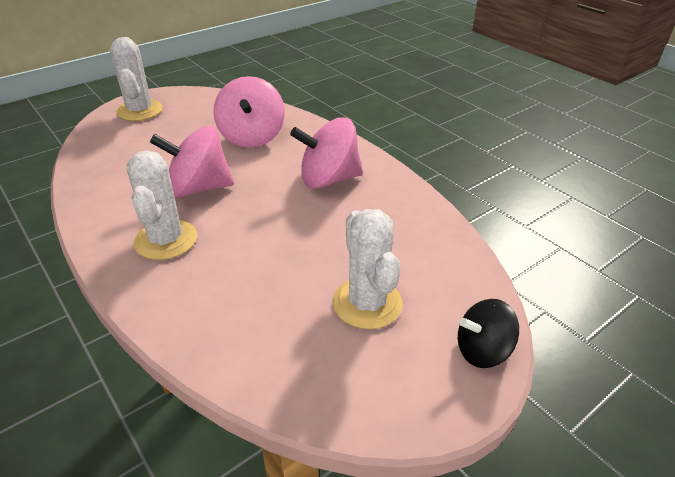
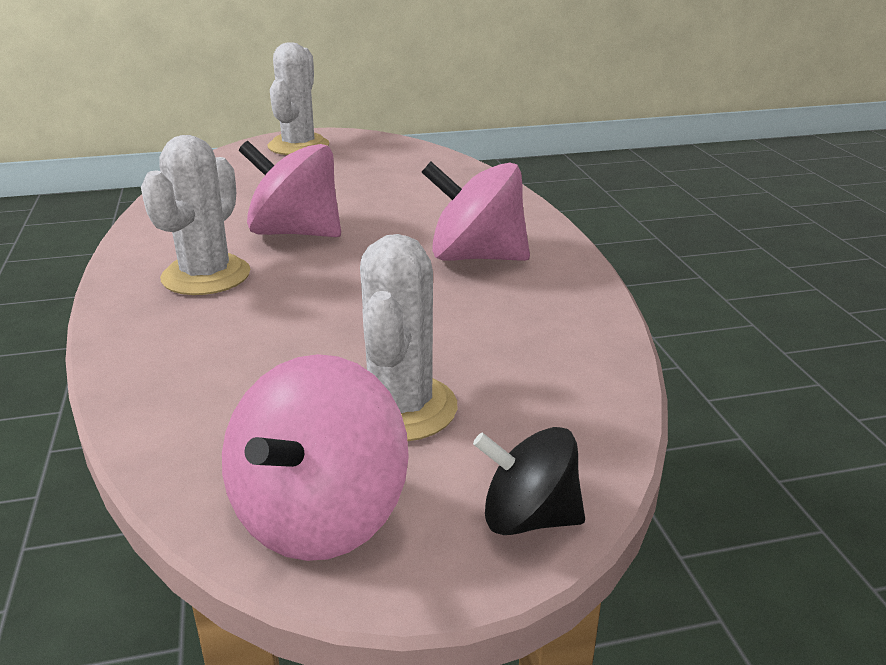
camera: 25 degrees right, 10 degrees down
pink spinning top [213,76,285,148] -> pink spinning top moved to [222,354,409,561]

